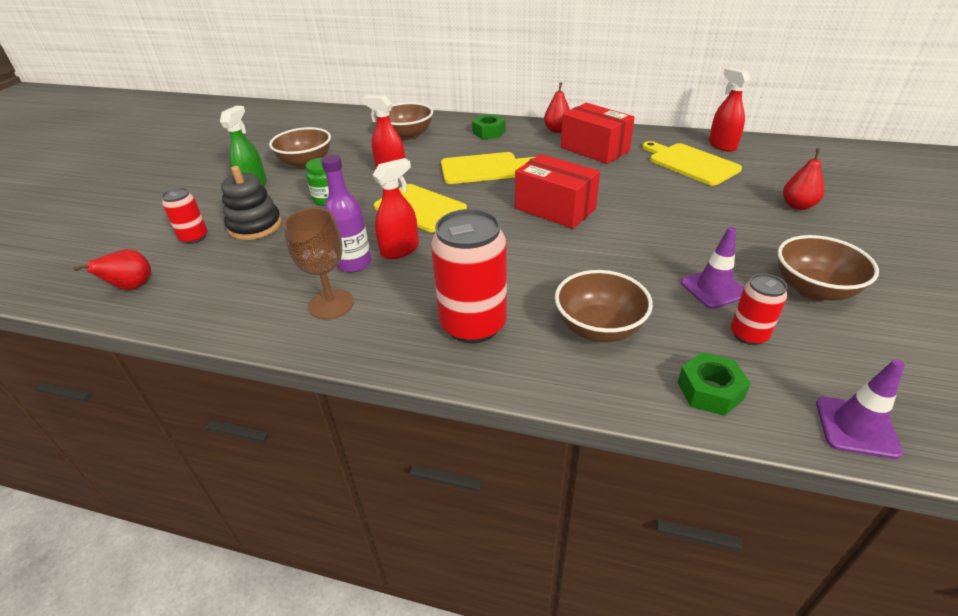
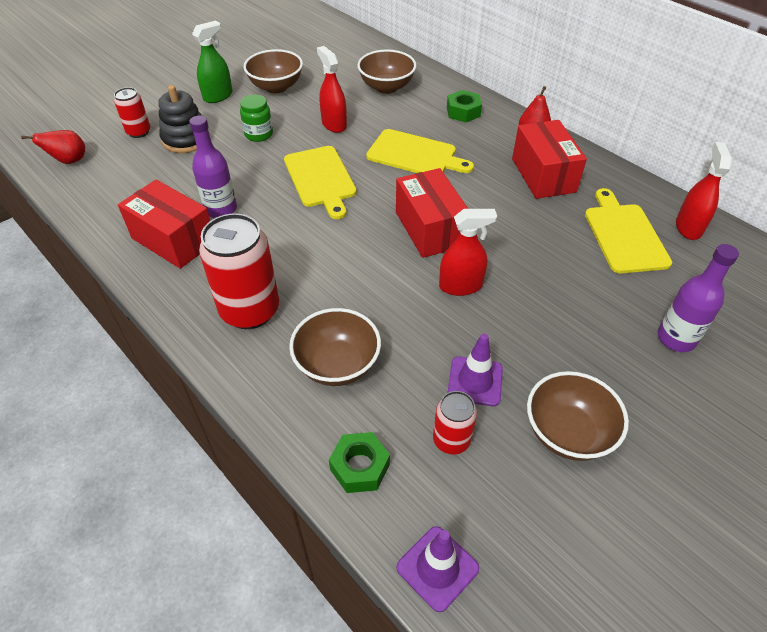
camera: 30 degrees right, 10 degrees up
brown goblet [283,208,354,319] -> red box [118,180,210,269]
red spray bottle [373,158,419,259] -> red spray bottle moved to [439,209,497,296]
red pear [783,148,824,210] -> purple bottle [658,244,739,352]

